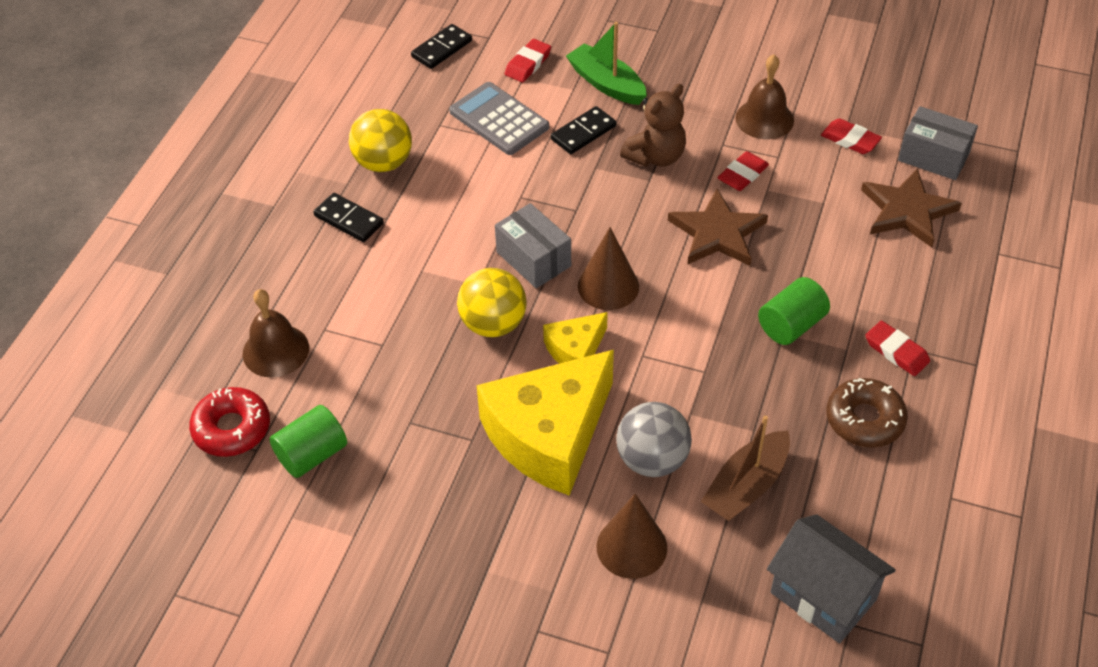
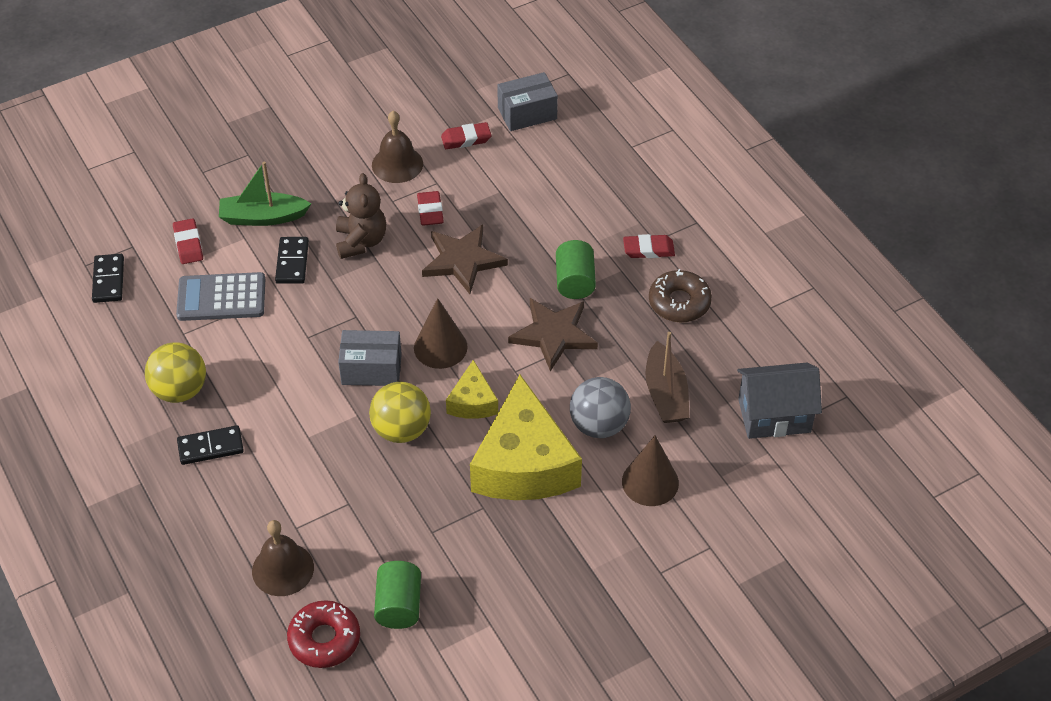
camera: 50 degrees left, 0 degrees up
brown star [861,169,962,247] -> brown star moved to [508,298,598,372]

